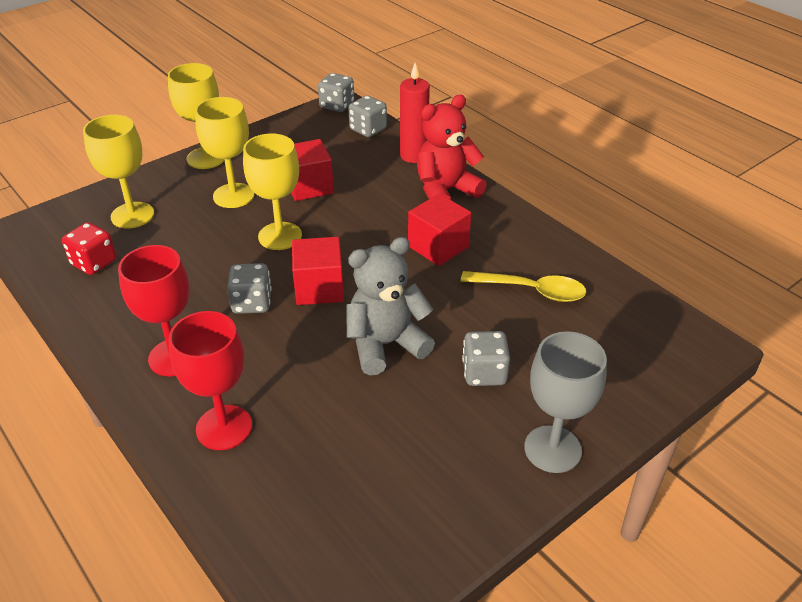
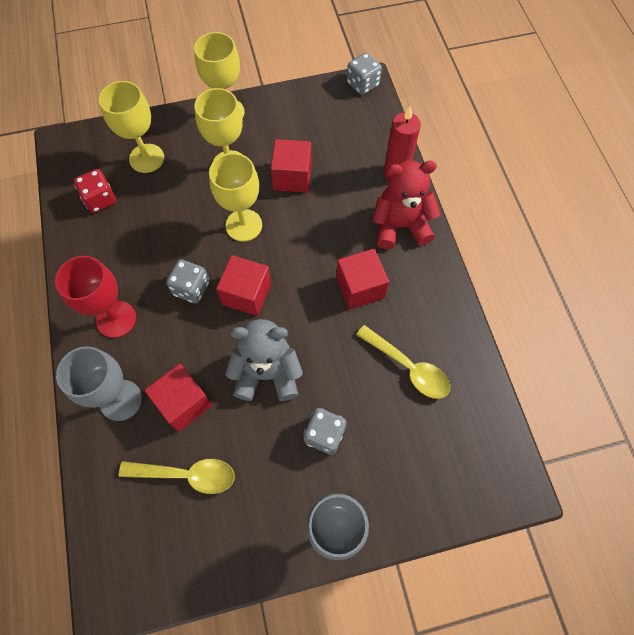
camera: 25 degrees right, 25 degrees up
red goblet [169,311,252,450] -> grey goblet [56,346,142,421]
grey dice [348,96,387,137] -> none
none -> yellow spoon [119,459,235,494]
none -> red cube [144,364,212,432]

